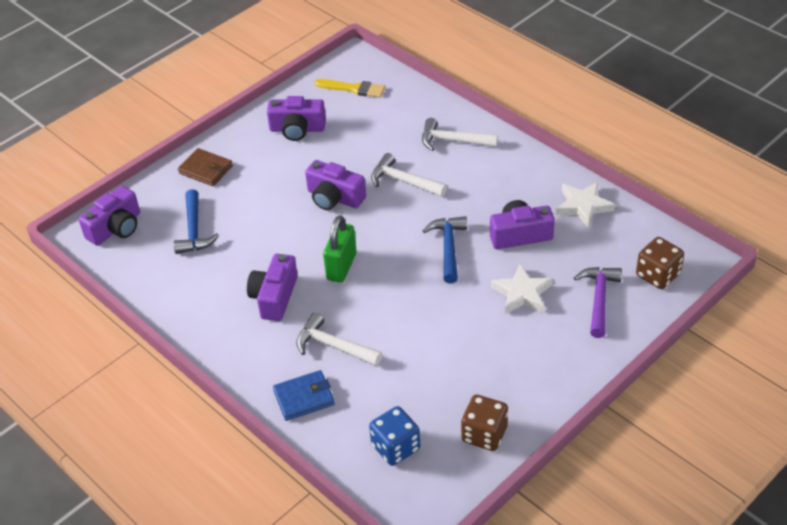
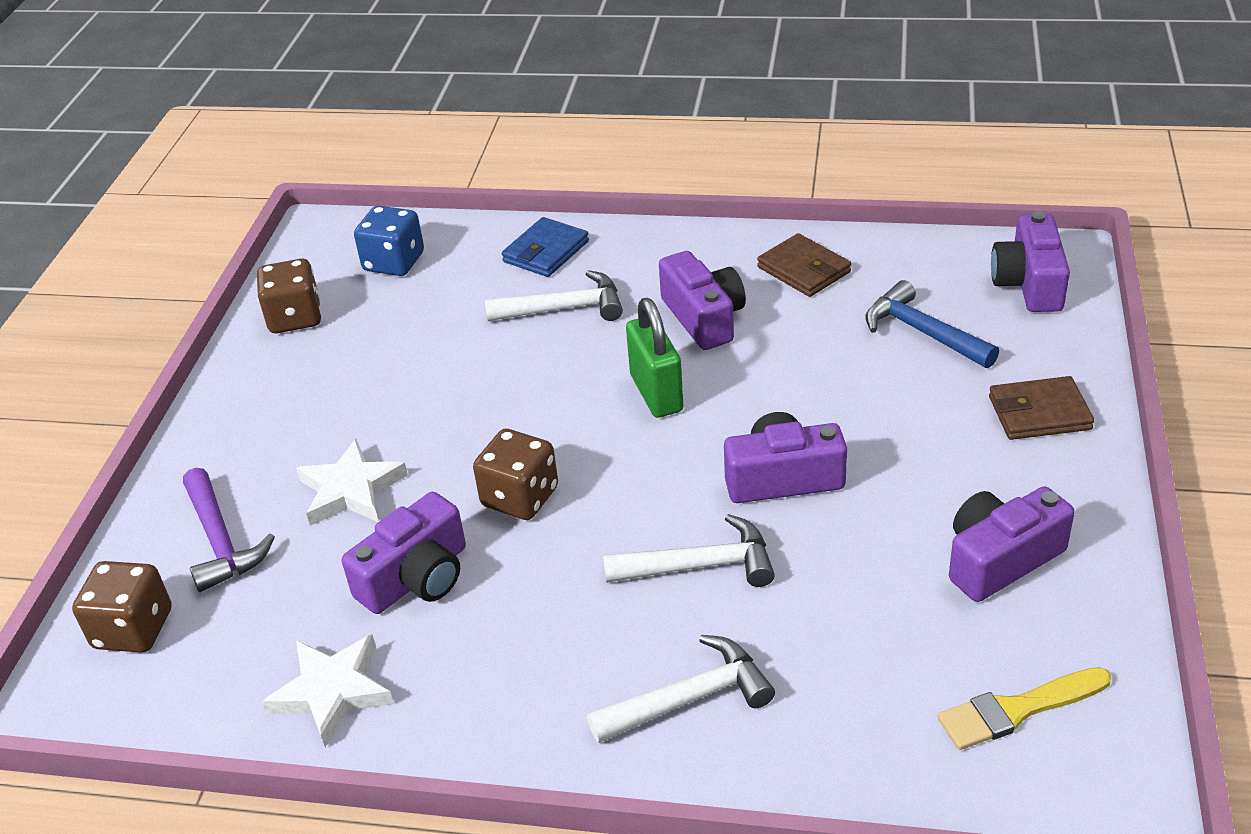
camera: 145 degrees right, 5 degrees down
blue hammer [422,216,467,283] -> brown dice [473,429,558,520]
none -> brown wallet [757,233,851,297]

